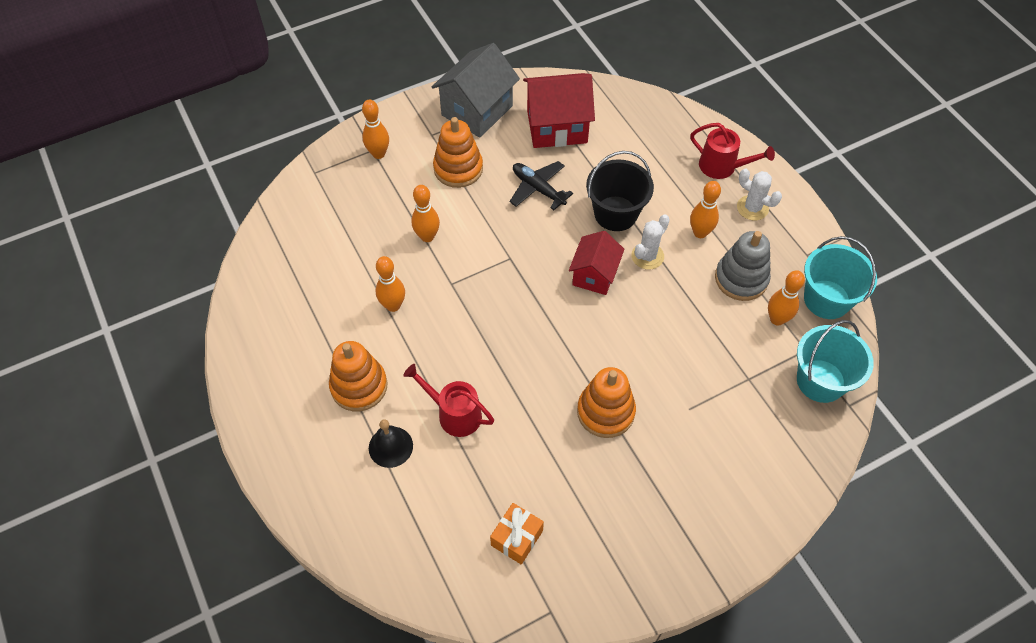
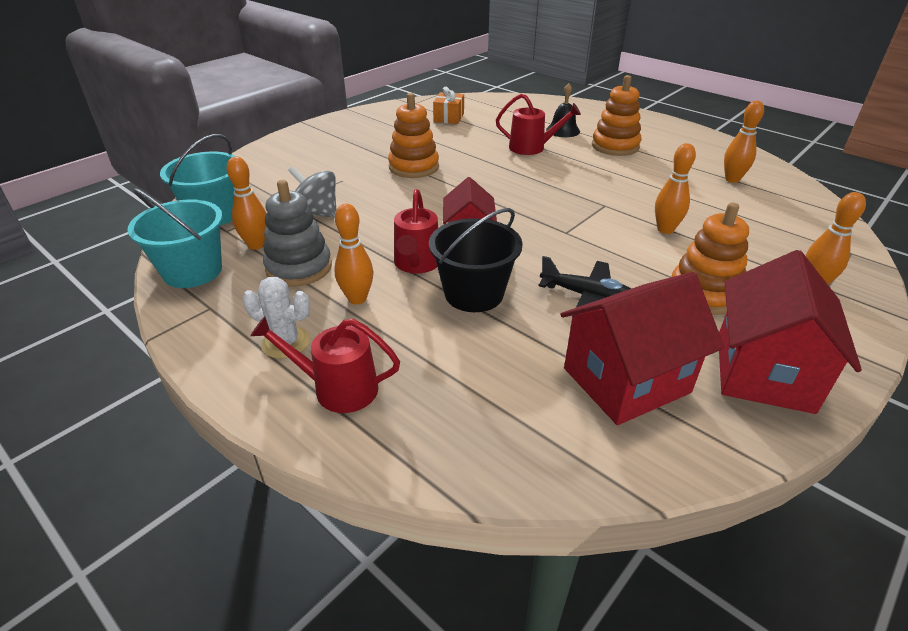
camera: 160 degrees right, 20 degrees down
orange bowling pin [376,256,405,312] -> orange bowling pin moved to [724,101,764,183]
grey house [432,43,520,138] -> red house [719,250,862,414]
white cactus [631,214,670,270] -> red watering can [394,189,438,273]
none -> grey spinning top [288,166,337,218]

